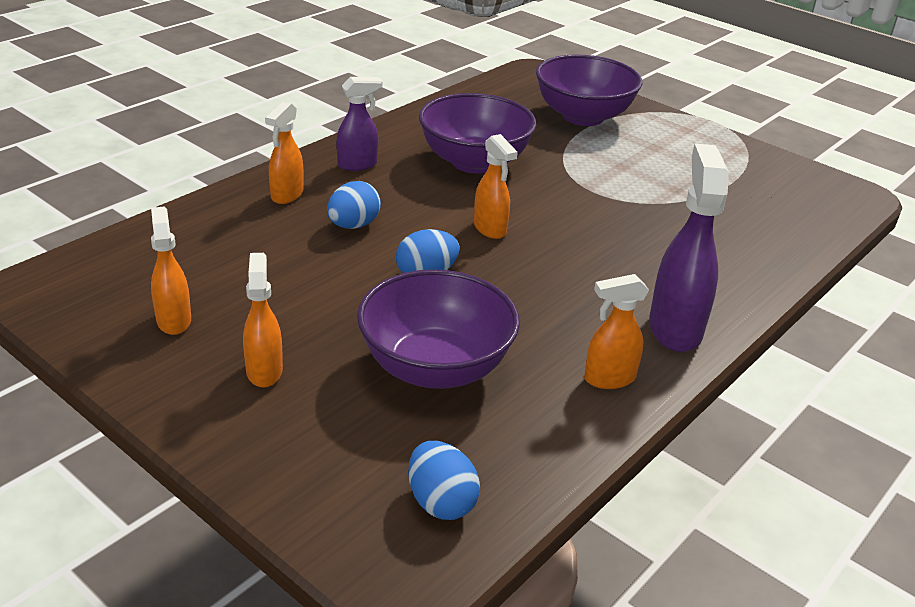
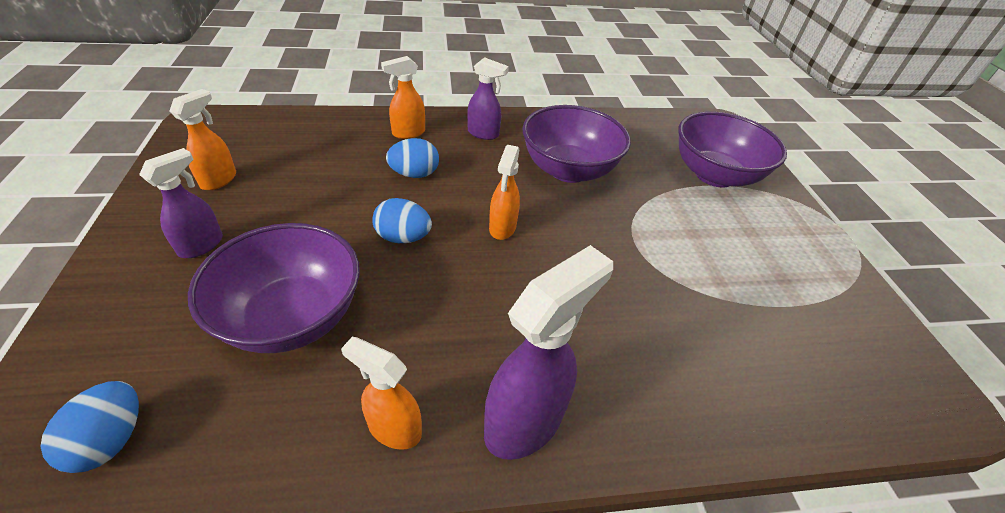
camera: 40 degrees right, 10 degrees up
orange spray bottle [243,253,283,387] -> purple spray bottle [139,148,223,258]

